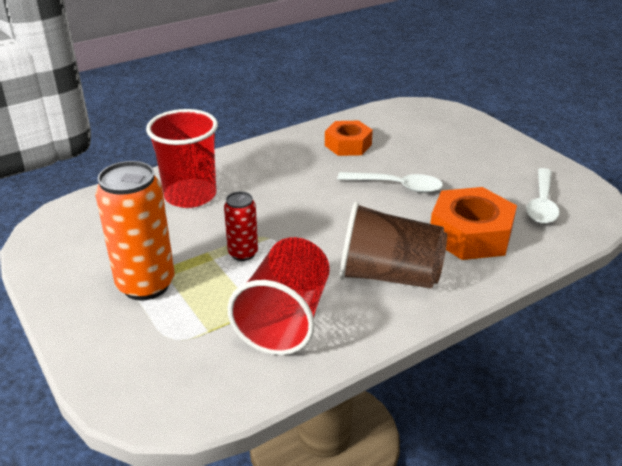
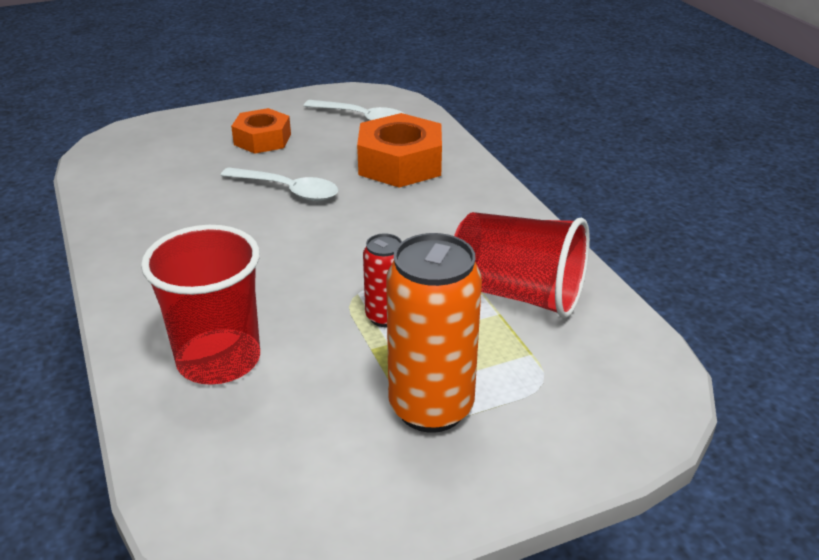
camera: 80 degrees left, 0 degrees up
orange nut [325,121,373,156] -> orange nut moved to [231,108,291,154]
white spoon [337,172,443,193] -> white spoon turned 90 degrees clockwise [220,167,338,201]
brown cup [340,202,447,288] -> none

